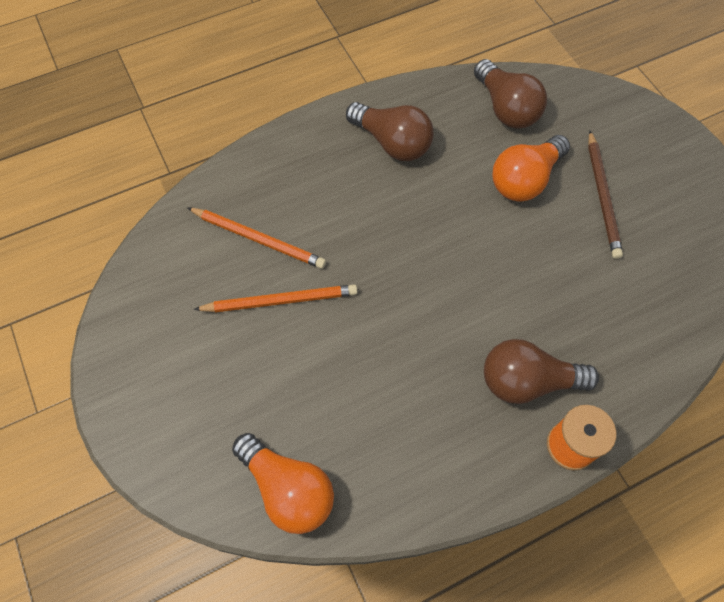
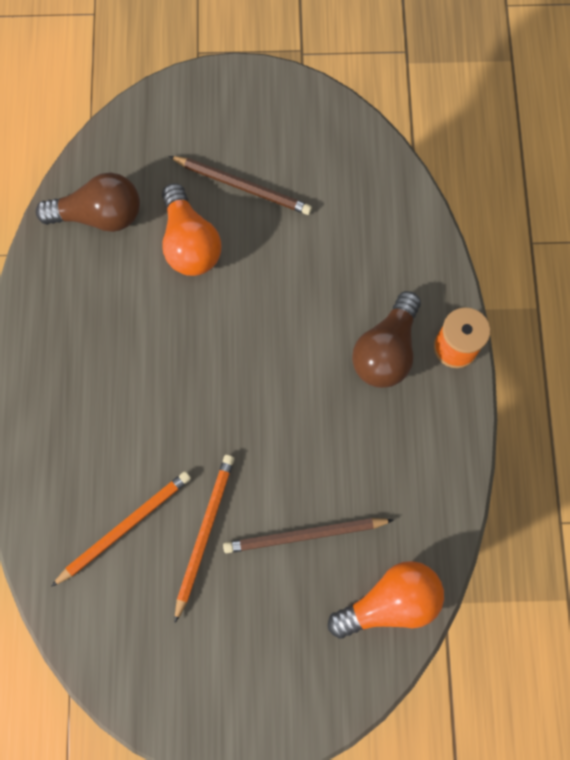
camera: 65 degrees left, 10 degrees up
brown light bulb [346,102,434,161] -> none
none -> brown pencil [223,518,394,553]

